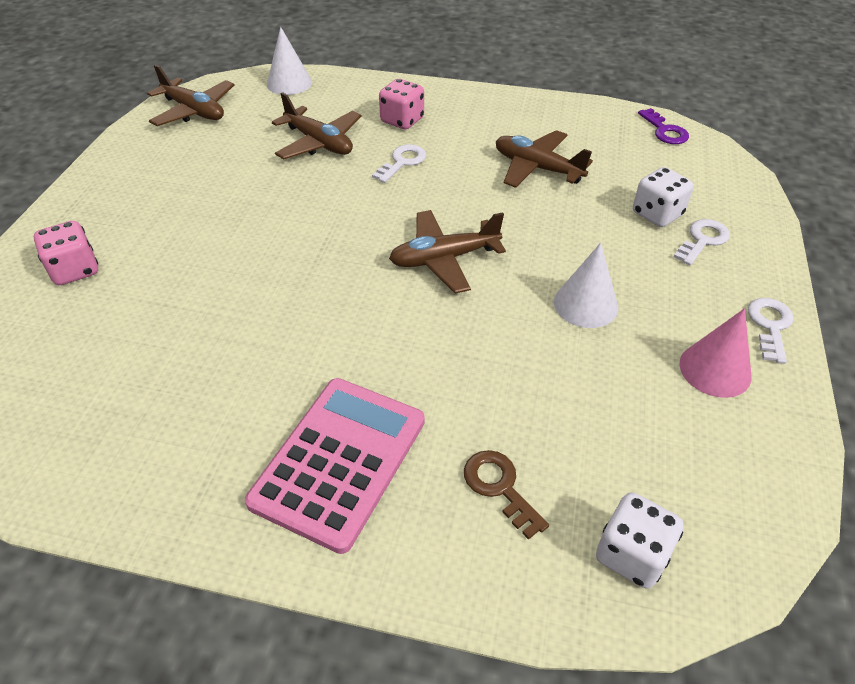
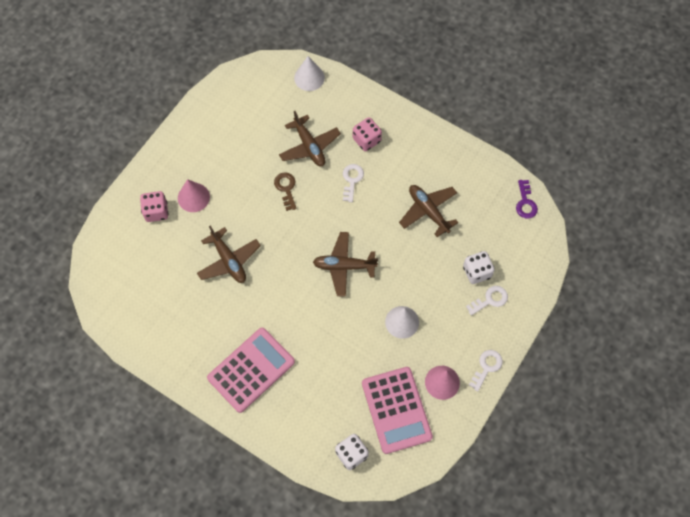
camera: 20 degrees right, 20 degrees up
brown plane [147,64,234,126] -> brown plane moved to [197,226,261,283]
white key [372,144,426,183] -> white key turned 45 degrees counterclockwise [343,164,364,202]
brown key [464,450,549,540] -> brown key moved to [274,172,296,211]
none -> pink cone [178,179,210,212]
none -> pink calculator [362,367,433,454]

